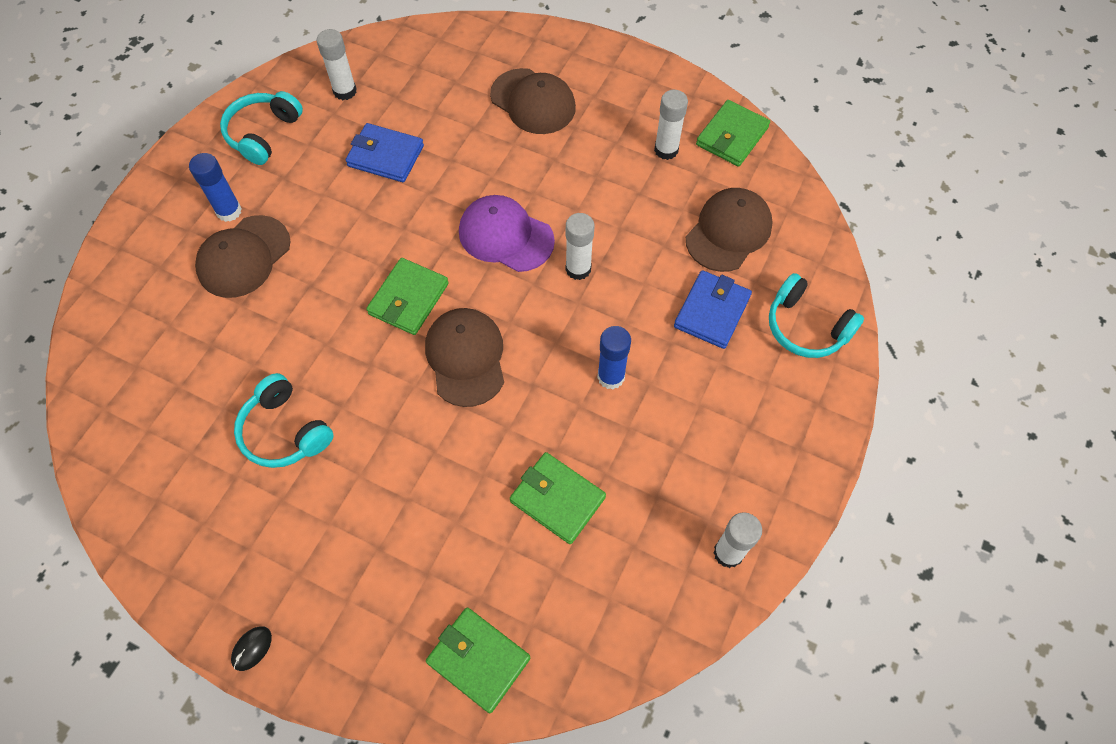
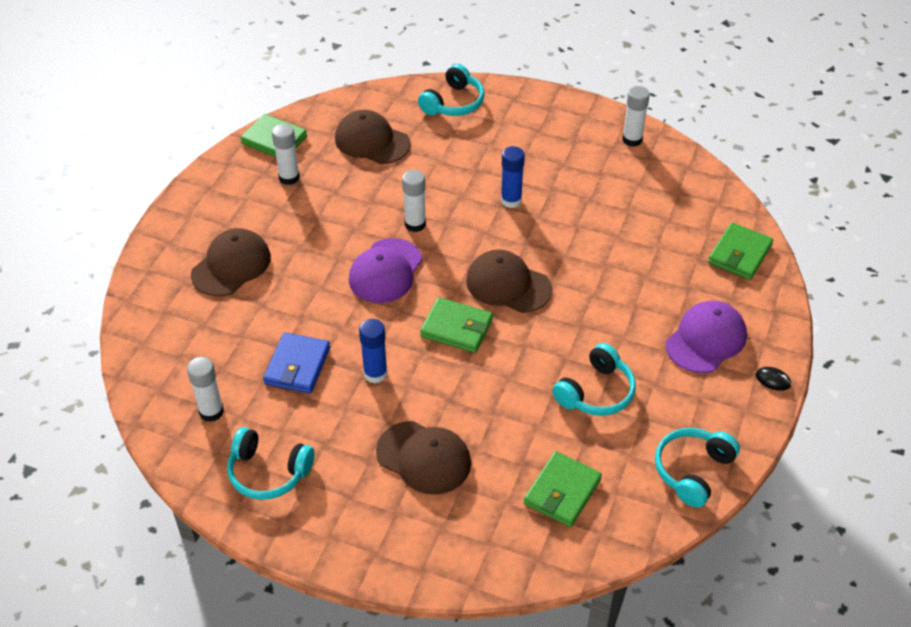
camera: 95 degrees left, 15 degrees down
blue glue stick [189,153,242,222] -> blue glue stick moved to [359,319,388,384]
brown cap [425,308,504,407] -> brown cap turned 45 degrees clockwise [466,249,552,313]
green wallet [510,452,606,544] -> green wallet moved to [524,451,602,527]
blue wallet [674,270,752,349] -> none
none -> turquoise headphones [655,428,740,508]
none -> purple cap [666,301,747,373]

